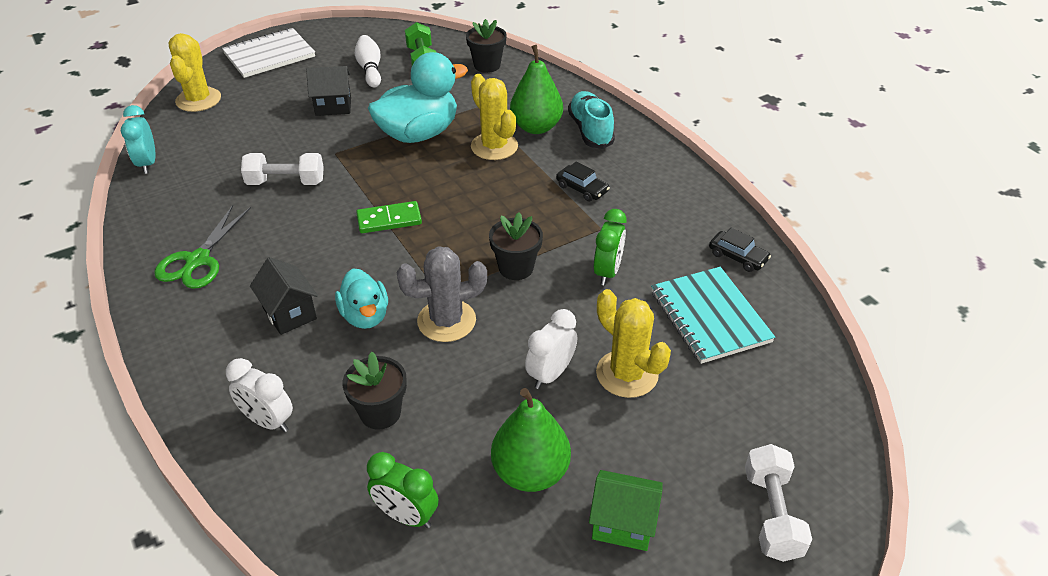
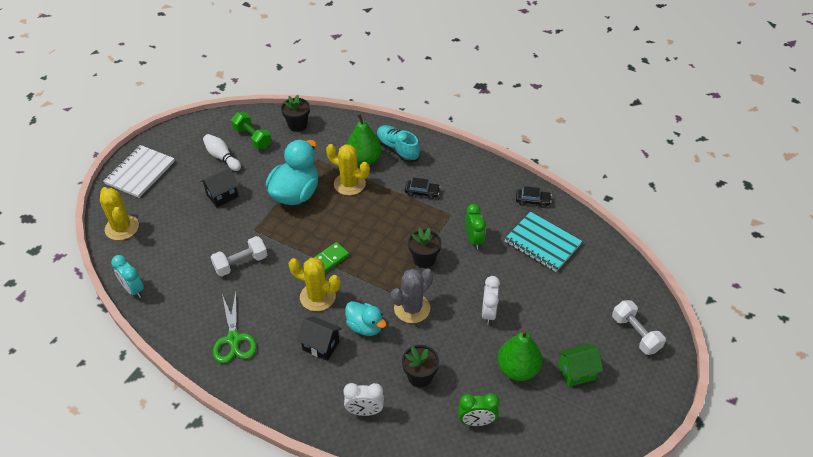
camera: 30 degrees left, 5 degrees up
yellow cactus [596,289,671,398] -> yellow cactus moved to [288,258,341,311]

